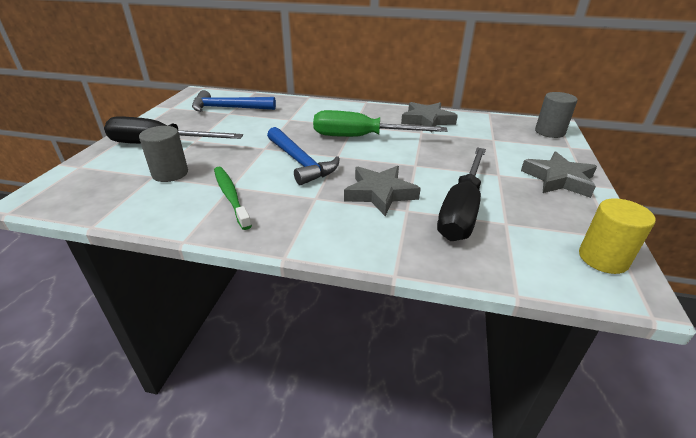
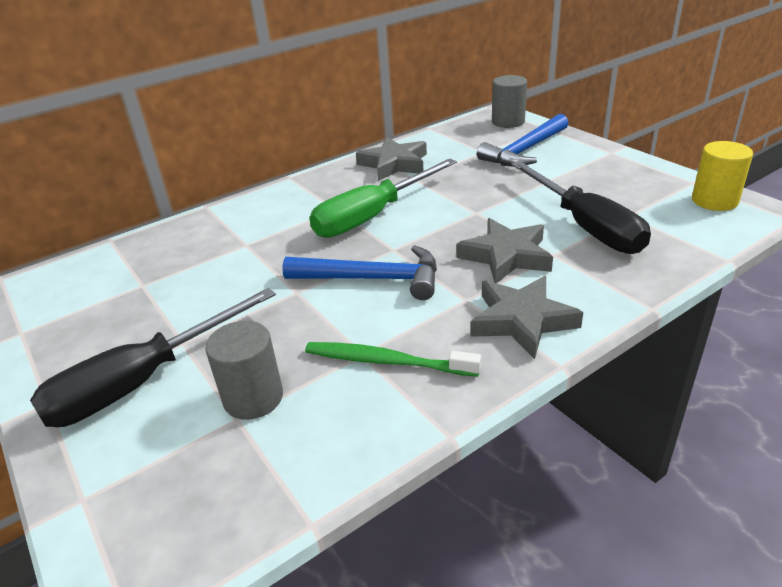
camera: 45 degrees left, 0 degrees up
blue hammer [192,90,276,112] -> blue hammer moved to [477,114,569,167]
grey star [521,151,597,198] -> grey star moved to [471,276,583,359]

